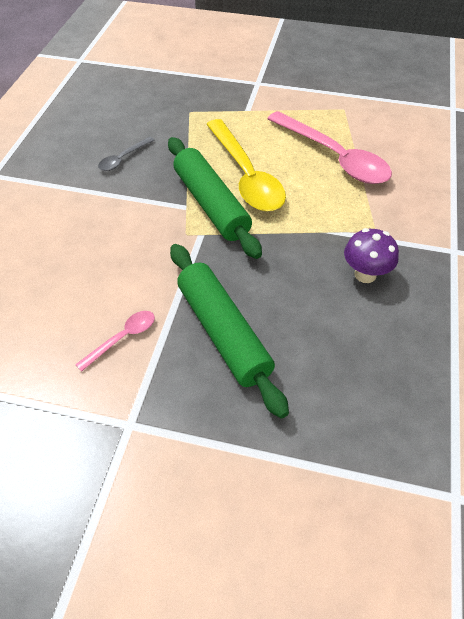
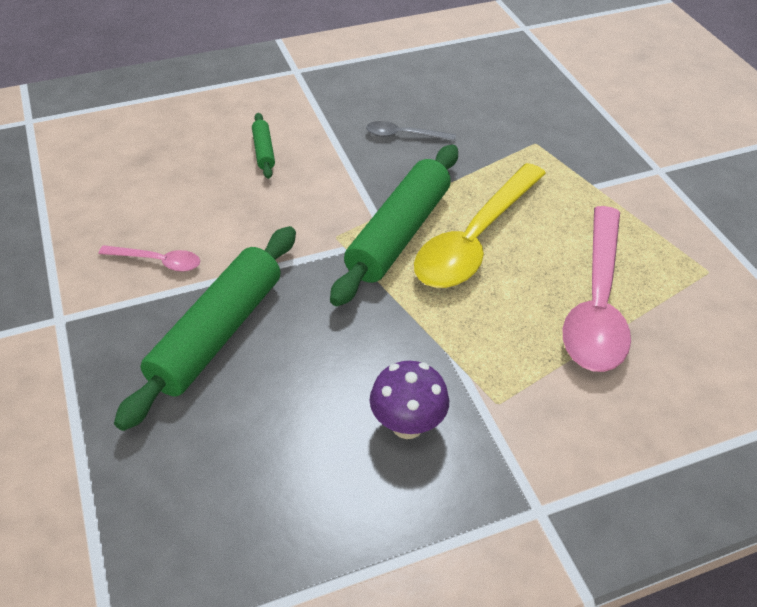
camera: 55 degrees right, 5 degrees down
none -> green rolling pin [252,113,275,179]

